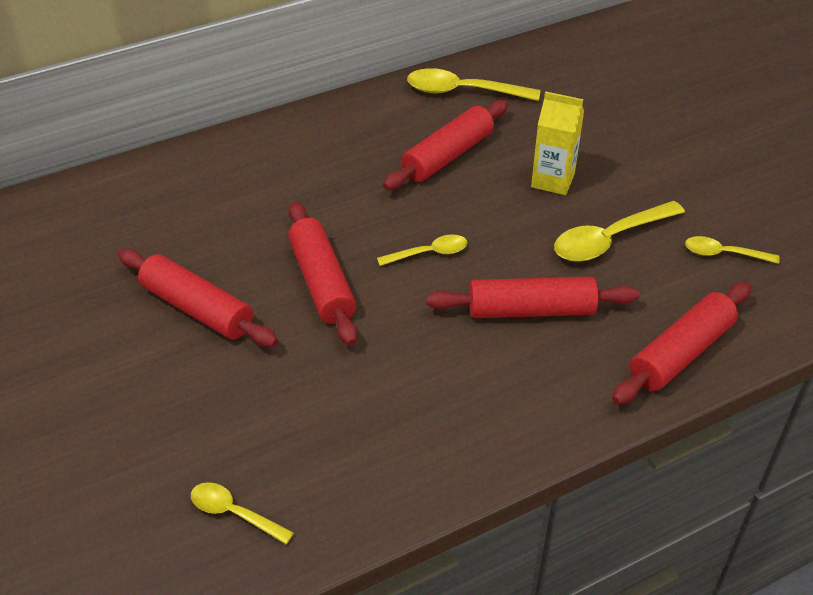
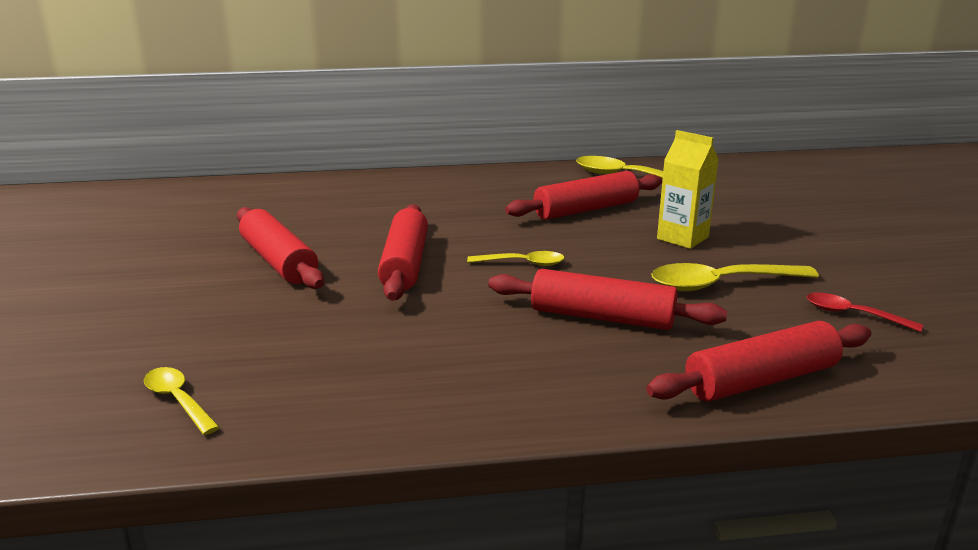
camera: 20 degrees right, 20 degrees down
yellow spoon [685,236,780,264] -> red spoon [807,292,923,332]

